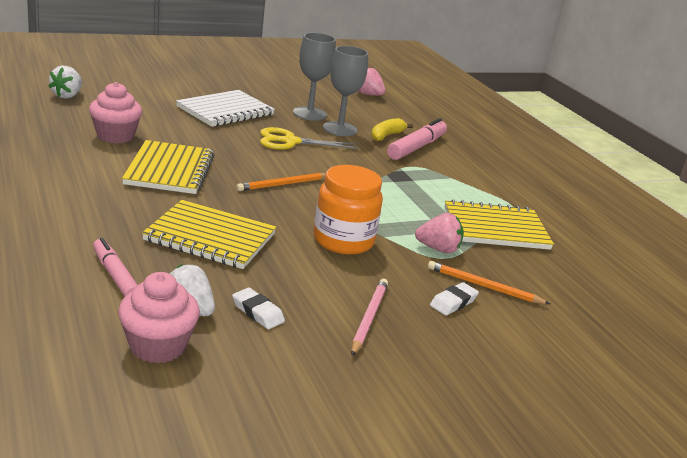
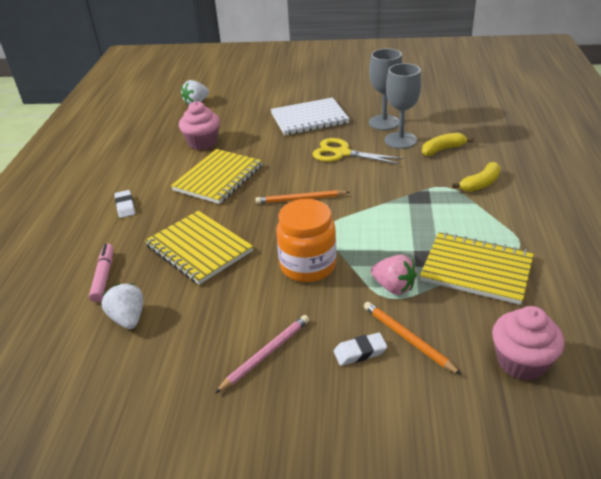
camera: 35 degrees right, 10 degrees up
pink cupcake [118,272,200,364] -> pink cupcake moved to [492,306,565,380]
white eraser [232,288,285,329] -> white eraser moved to [114,190,135,218]
pink strawberry [358,68,386,96] -> none
pink marker [387,118,447,160] -> none
none -> yellow banana [452,162,501,192]

